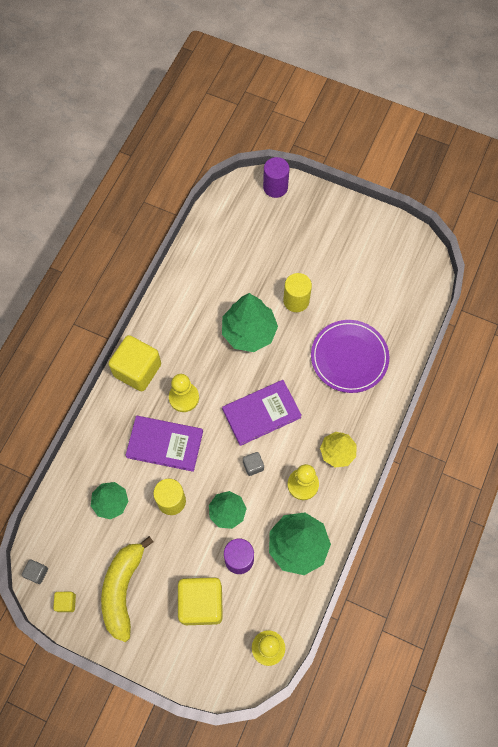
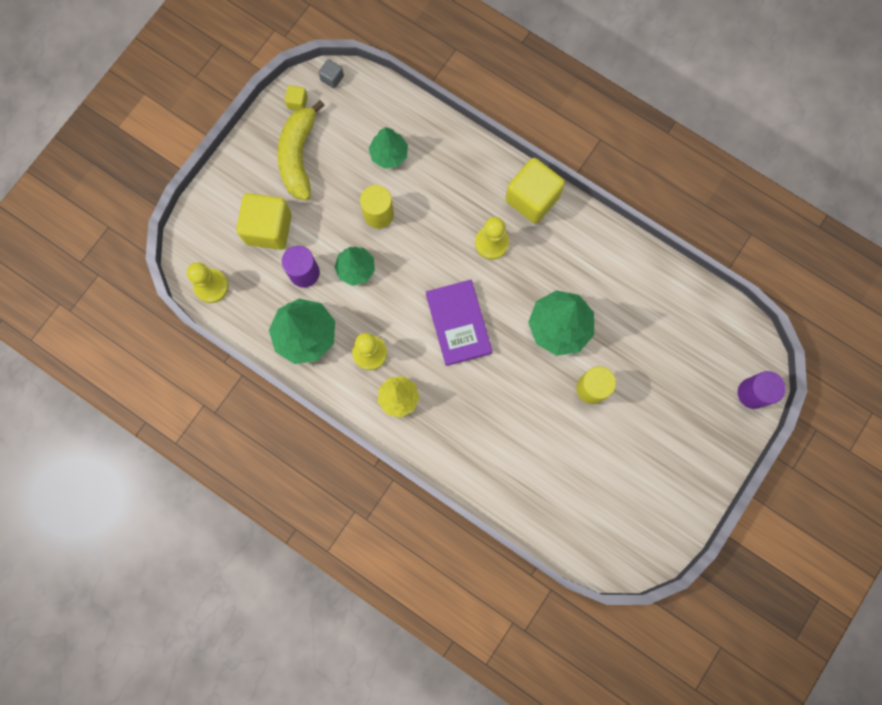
camera: 100 degrees right, 10 degrees up
yellow banana [101,536,153,642] -> yellow banana turned 105 degrees counterclockwise [278,100,325,200]
purple book [125,416,203,472] -> none
grey cube [243,452,264,476] -> none
purple plate [311,320,389,393] -> none

